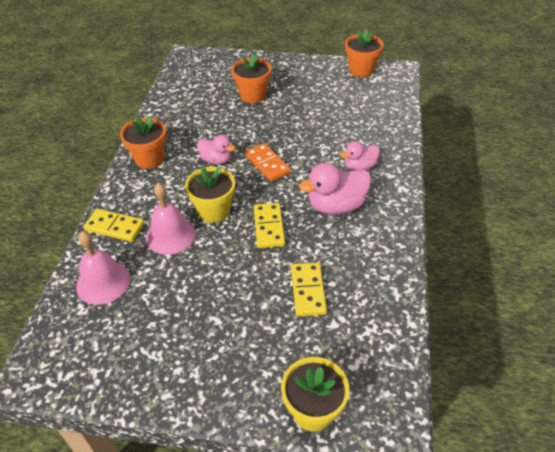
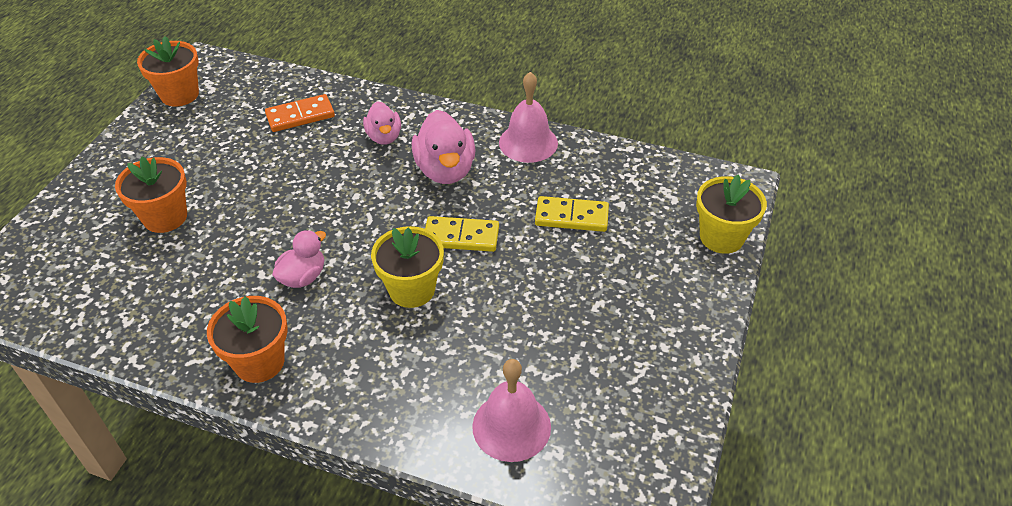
camera: 80 degrees left, 0 degrees up
yellow domino [83,209,144,242] -> none
pink bell [146,183,196,255] -> pink bell moved to [499,72,558,163]
orange domino [245,143,291,182] -> orange domino moved to [265,94,335,132]

